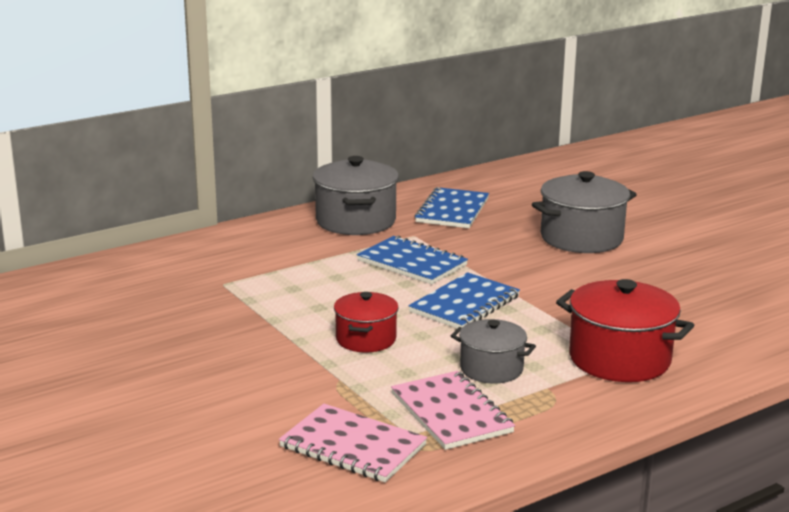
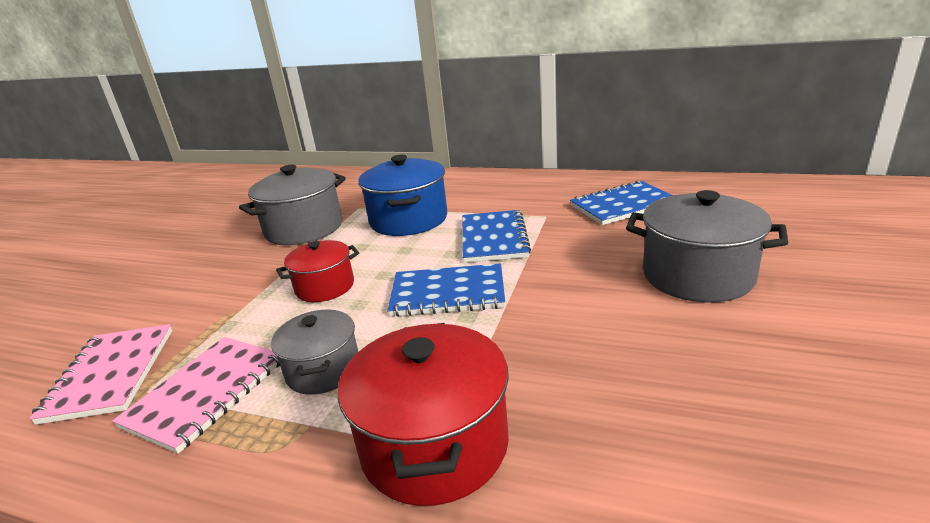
camera: 55 degrees right, 5 degrees up
grey pot [313,156,399,235] -> grey pot moved to [239,165,346,245]
none -> blue pot [358,155,447,236]

